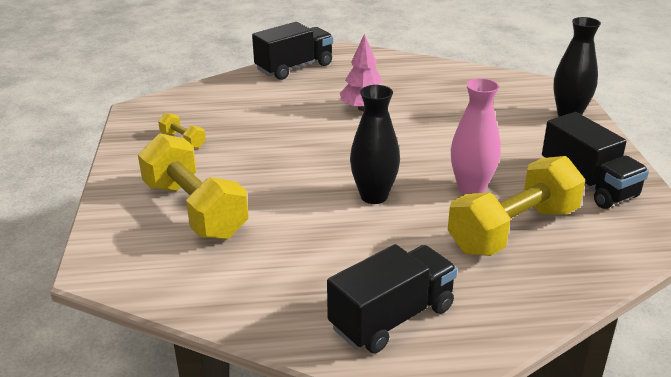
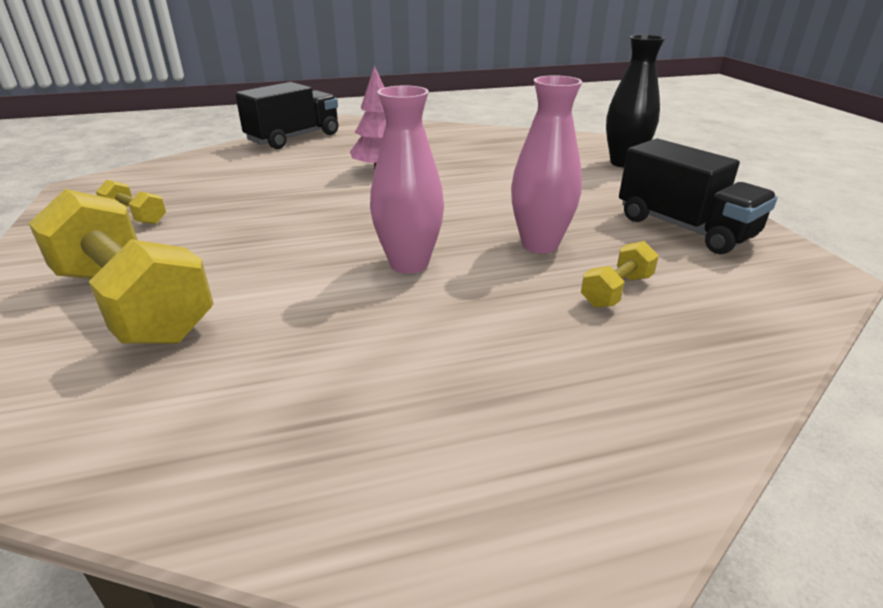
camera: 10 degrees left, 0 degrees up
black truck [327,244,457,353] -> none
black vase [350,85,400,204] -> pink vase [370,85,444,274]
yellow dumbbell [448,156,585,256] -> yellow dumbbell [581,241,659,308], size x0.44

